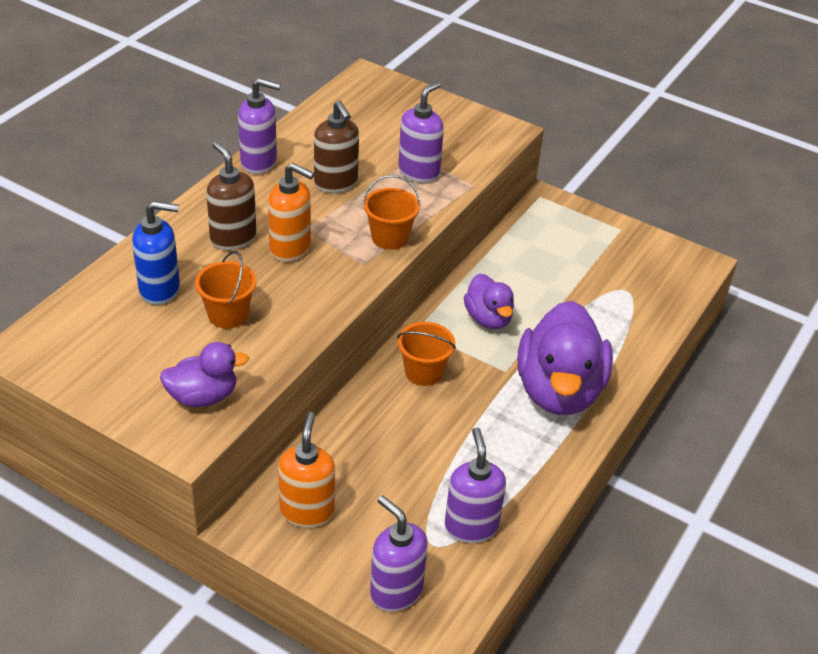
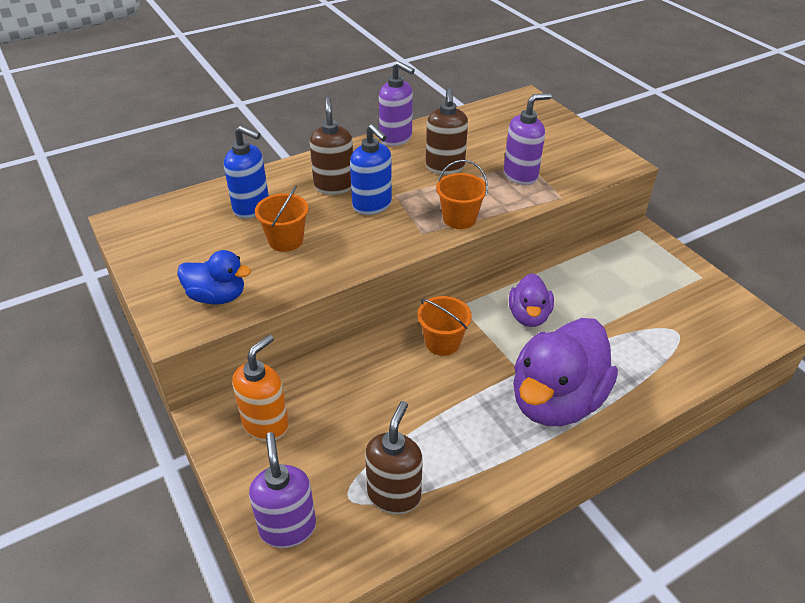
camera: 30 degrees right, 0 degrees up
purple duck [160,342,249,407] -> blue duck [177,250,251,305]
orange soap dispenser [268,163,314,262] -> blue soap dispenser [350,124,392,215]
purple soap dispenser [445,427,506,543] -> brown soap dispenser [365,401,423,514]

